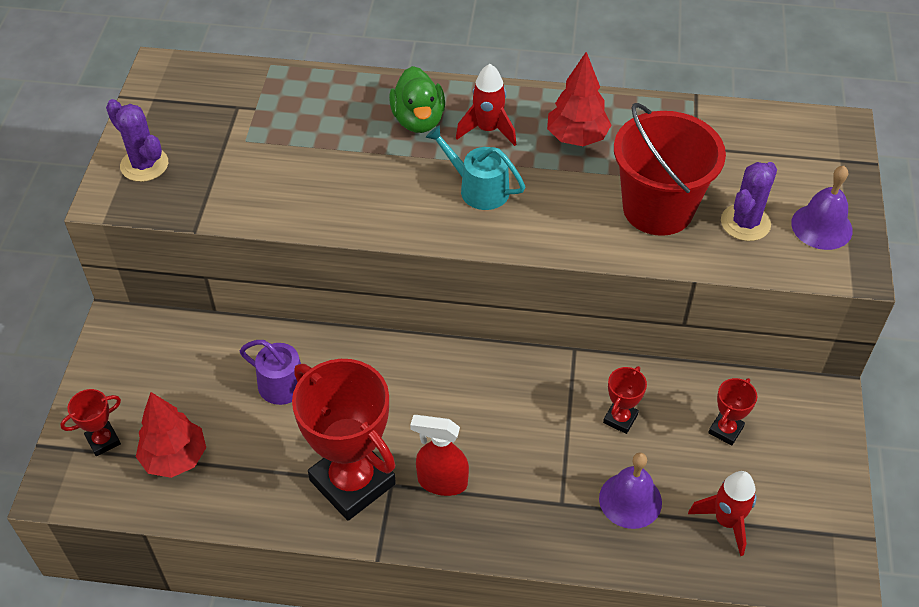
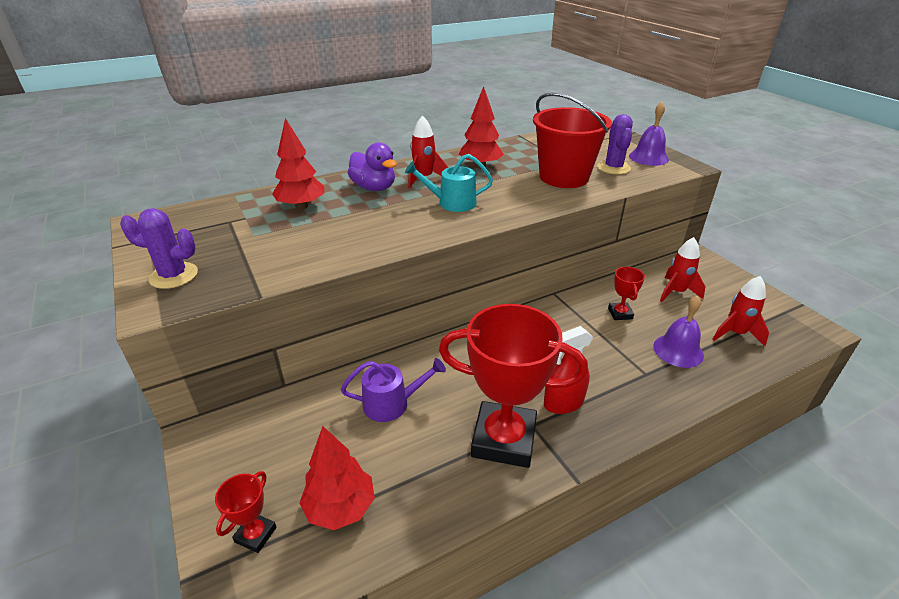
camera: 35 degrees left, 15 degrees down
green duck [389,66,445,133] -> purple duck [348,142,397,191]
red trophy [708,378,757,446] -> red rocket [660,237,706,302]
none -> red tree [272,118,324,210]

